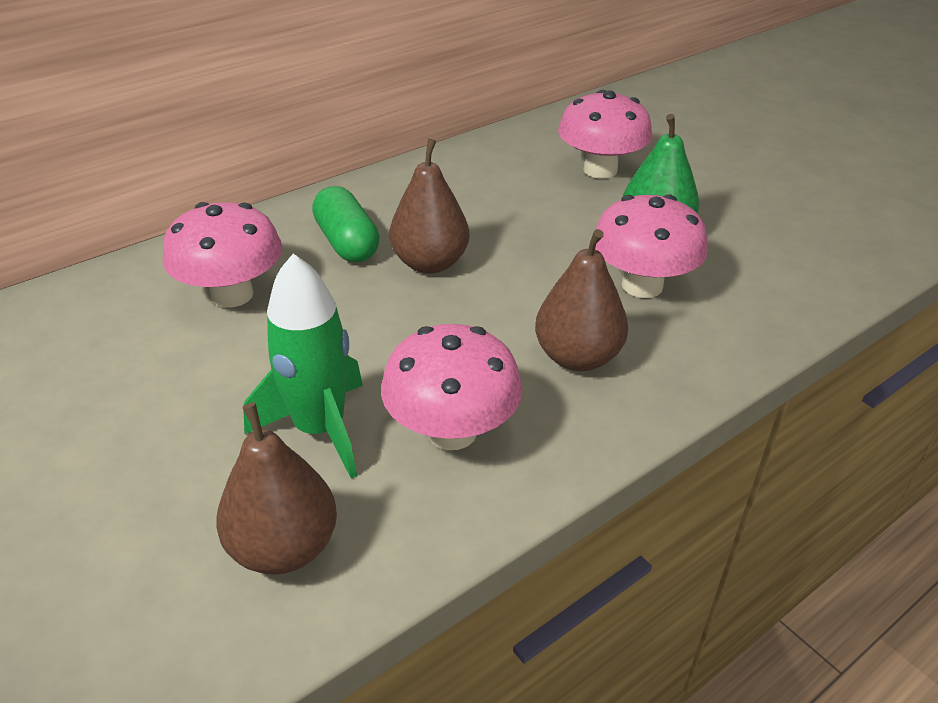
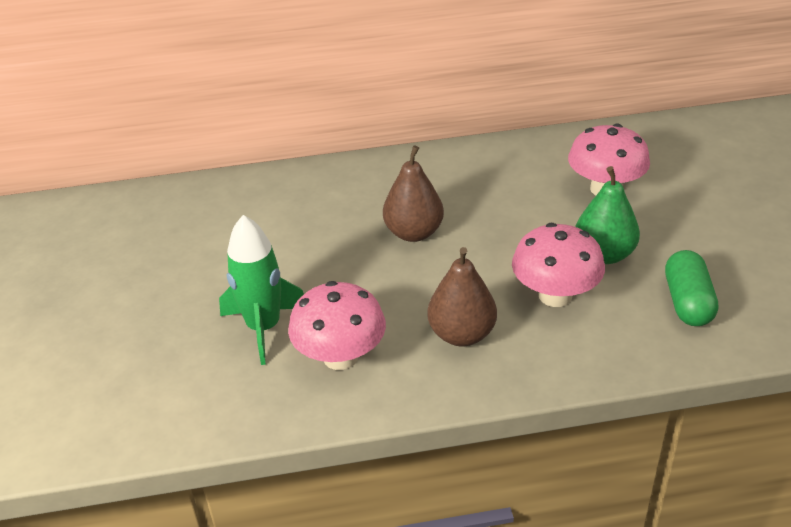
camera: 30 degrees right, 0 degrees up
pink mushroom [163,202,282,308] -> none
brown pear [216,402,337,575] -> none
green capsule [312,186,379,262] -> green capsule moved to [665,250,718,326]

